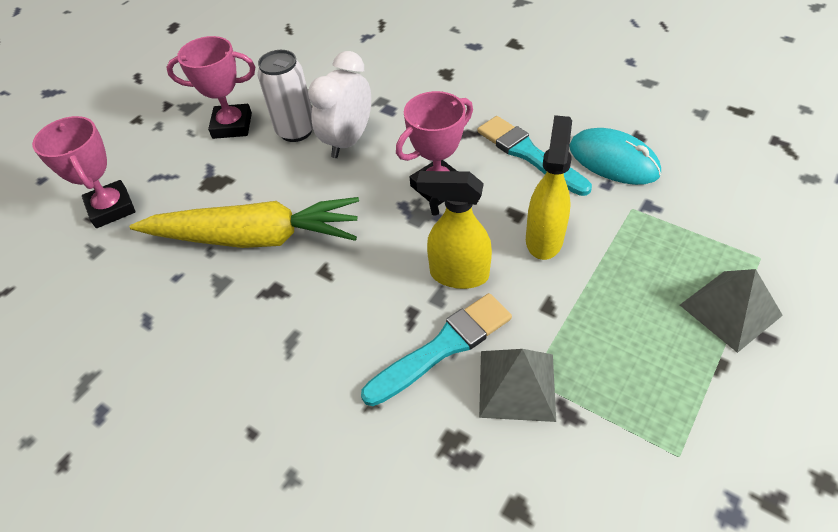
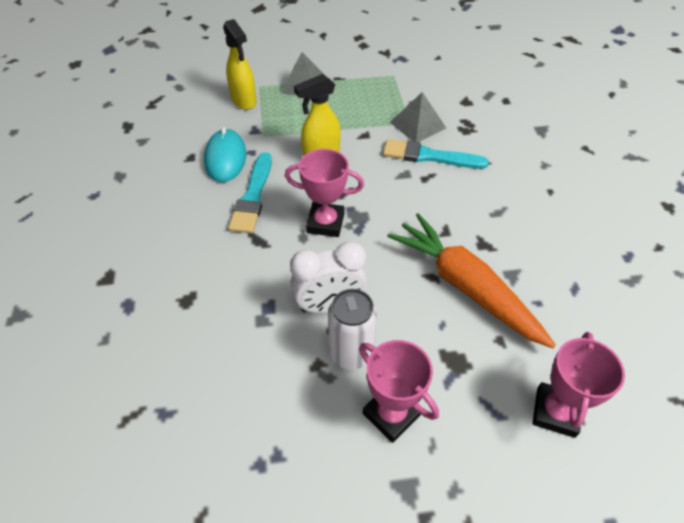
camera: 135 degrees left, 0 degrees up
yellow carrot [130,197,359,248] -> orange carrot [387,213,556,348]
yellow spray bottle [416,171,492,289] -> yellow spray bottle moved to [223,19,257,110]

